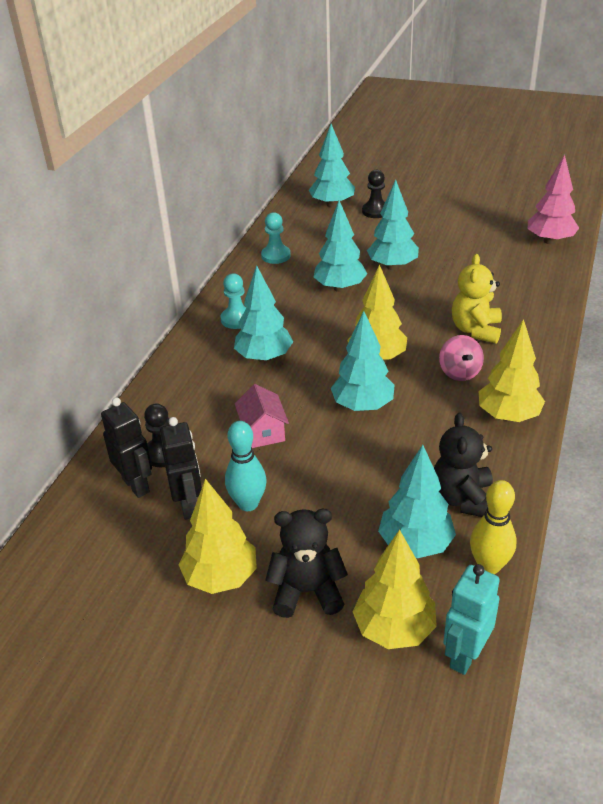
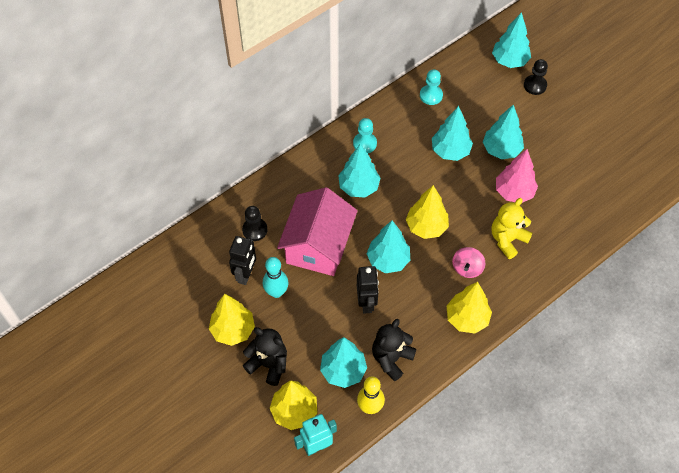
camera: 30 degrees right, 20 degrees up
black robot [101,397,152,498] -> black robot moved to [357,266,379,314]
pink house [235,384,289,448] -> pink house [277,187,358,276], size x2.10
pink tree [528,155,579,244] -> pink tree moved to [496,149,538,203]

